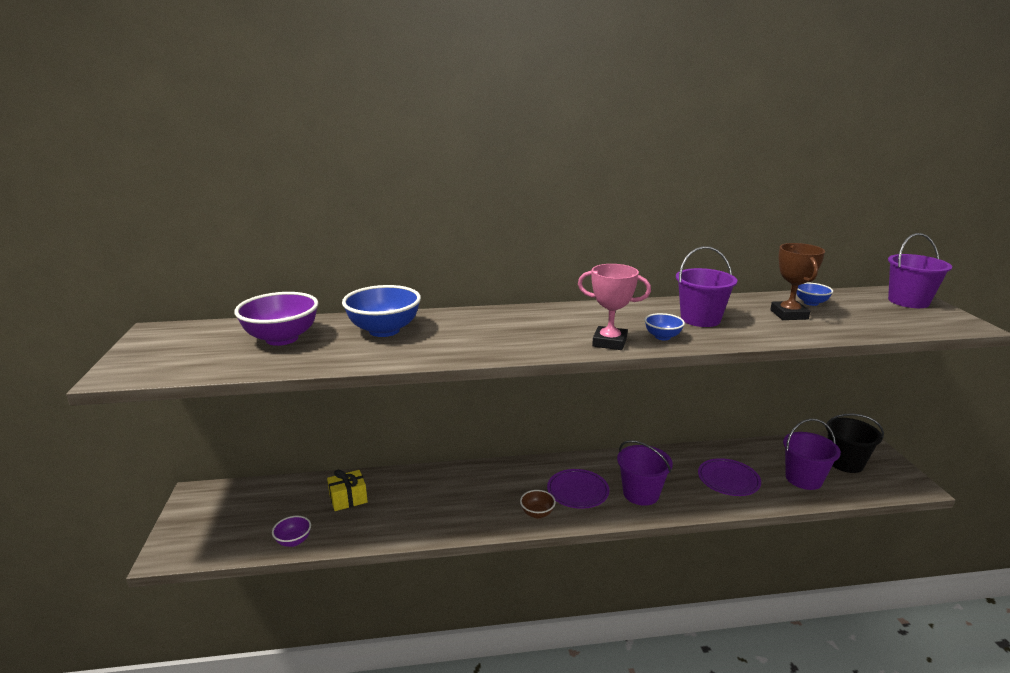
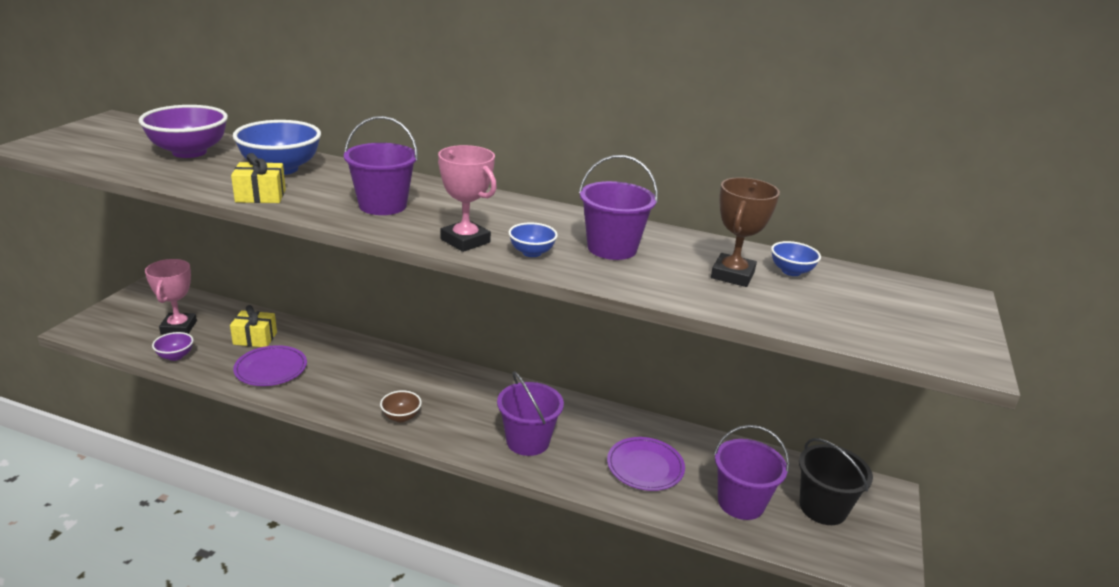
camera: 25 degrees right, 5 degrees up
purple plate [547,469,609,509] -> purple plate moved to [233,345,307,386]
purple bucket [888,233,952,308] -> purple bucket moved to [344,116,418,215]
none -> pink trophy [145,259,197,334]
none -> yellow gift [231,153,286,203]

